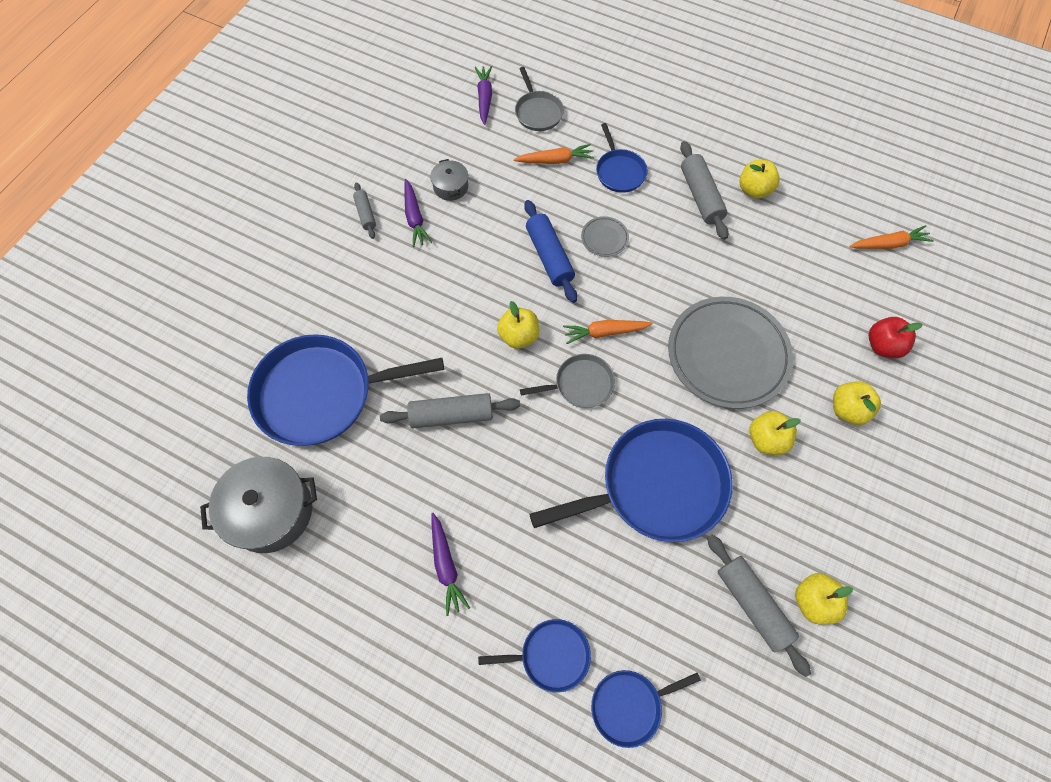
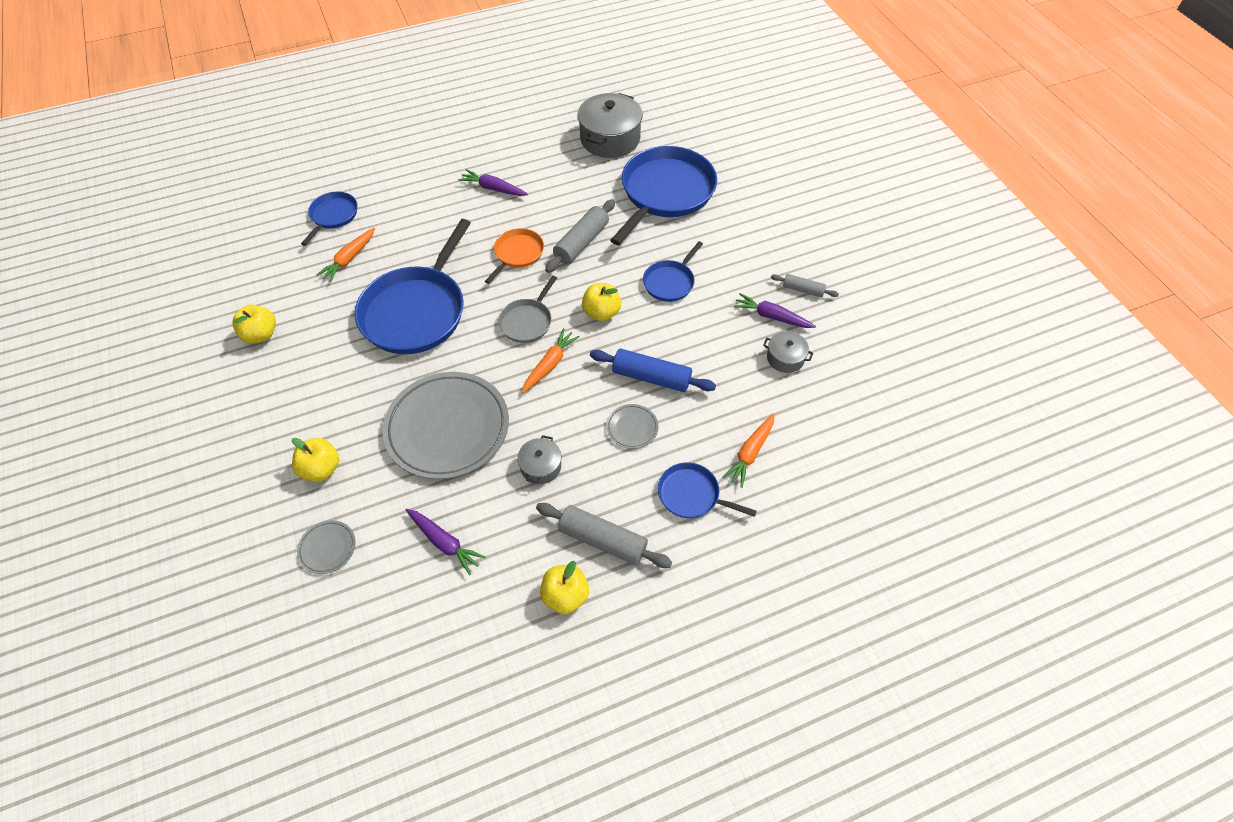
camera: 130 degrees right, 10 degrees down
purple carrot [475,66,492,125] -> purple carrot moved to [406,509,486,575]
blue pan [478,619,591,693] -> blue pan moved to [643,241,703,302]
grey pan [515,67,564,131] -> none
grey rolling pin [707,535,811,677] -> none
yellow apple [749,411,801,455] -> none
orange carrot [849,225,934,249] -> orange carrot moved to [316,228,375,282]
red apple [869,317,923,358] -> grey plate [297,520,356,574]
none -> orange pan [485,228,544,284]
none -> grey pot [517,435,561,484]

